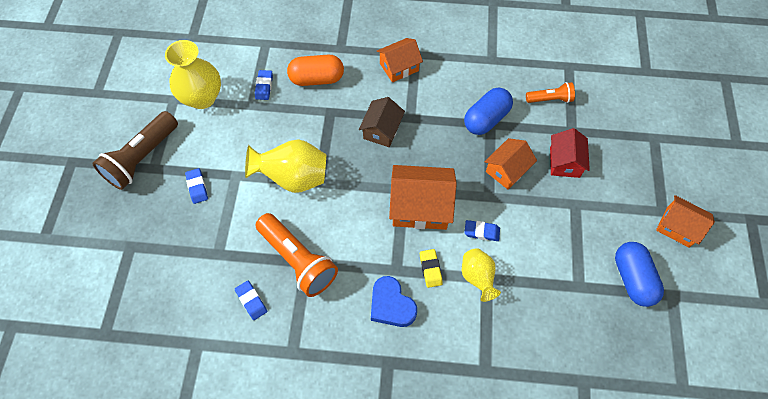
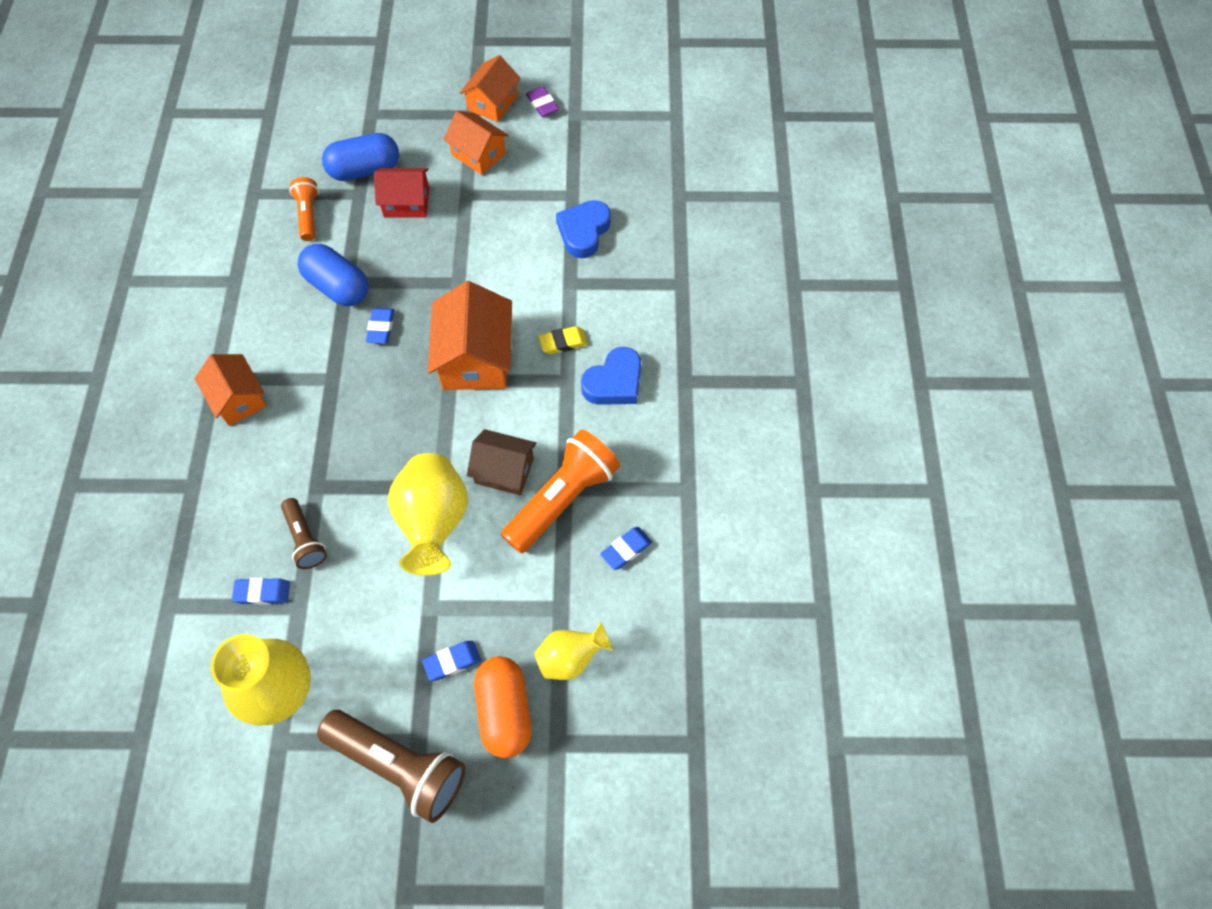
camera: 95 degrees left, 0 degrees up
orange capsule [287,55,344,86] -> orange capsule moved to [474,656,531,758]
brown house [359,97,405,147] -> brown house moved to [467,429,536,495]
yellow vase [462,248,501,302] -> yellow vase moved to [534,621,613,680]
blue eraser [464,220,500,241] -> blue eraser moved to [366,308,394,344]
orange house [484,138,537,189] -> orange house moved to [443,111,509,175]
blue capsule [615,242,664,307] -> blue capsule moved to [322,133,399,181]
none -> brown flashlight [281,498,327,569]
none -> purple eraser [526,86,559,117]
none -> blue heart [556,200,611,258]

